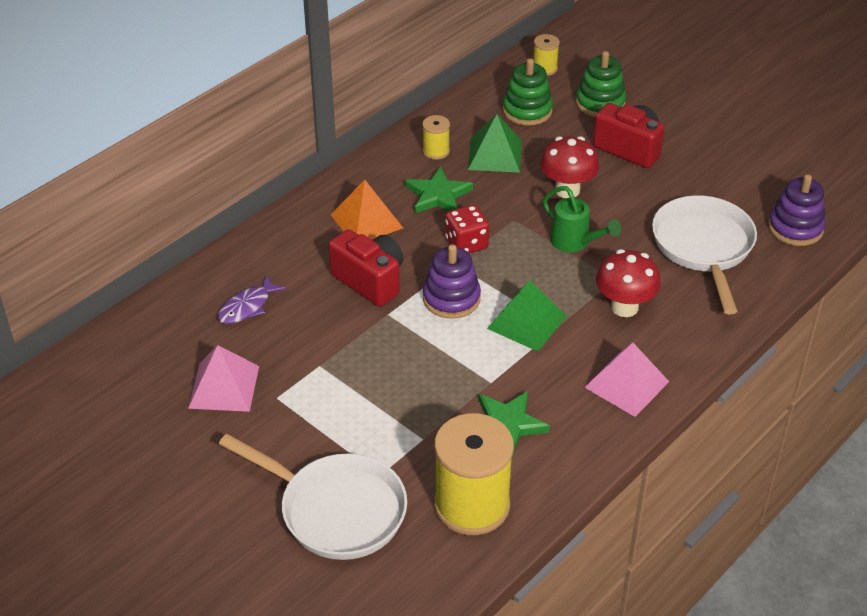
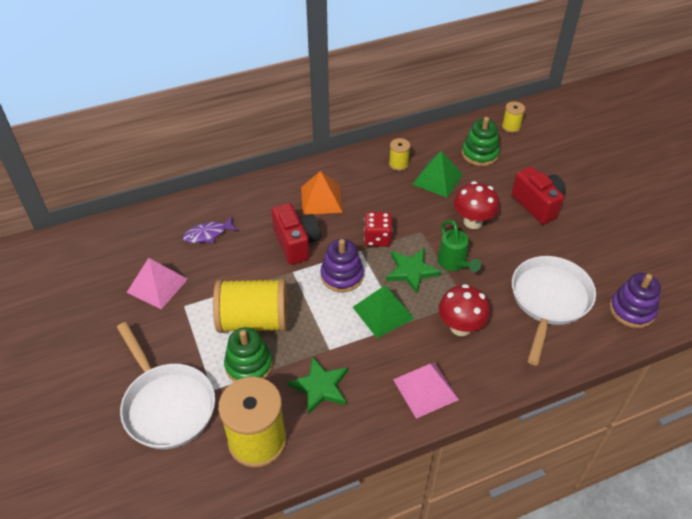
camera: 25 degrees right, 5 degrees up
green star [405,167,473,213] -> green star moved to [386,248,441,294]
green stacking toy [576,51,626,117] -> green stacking toy moved to [224,327,273,382]
none -> yellow spool [213,278,288,333]

